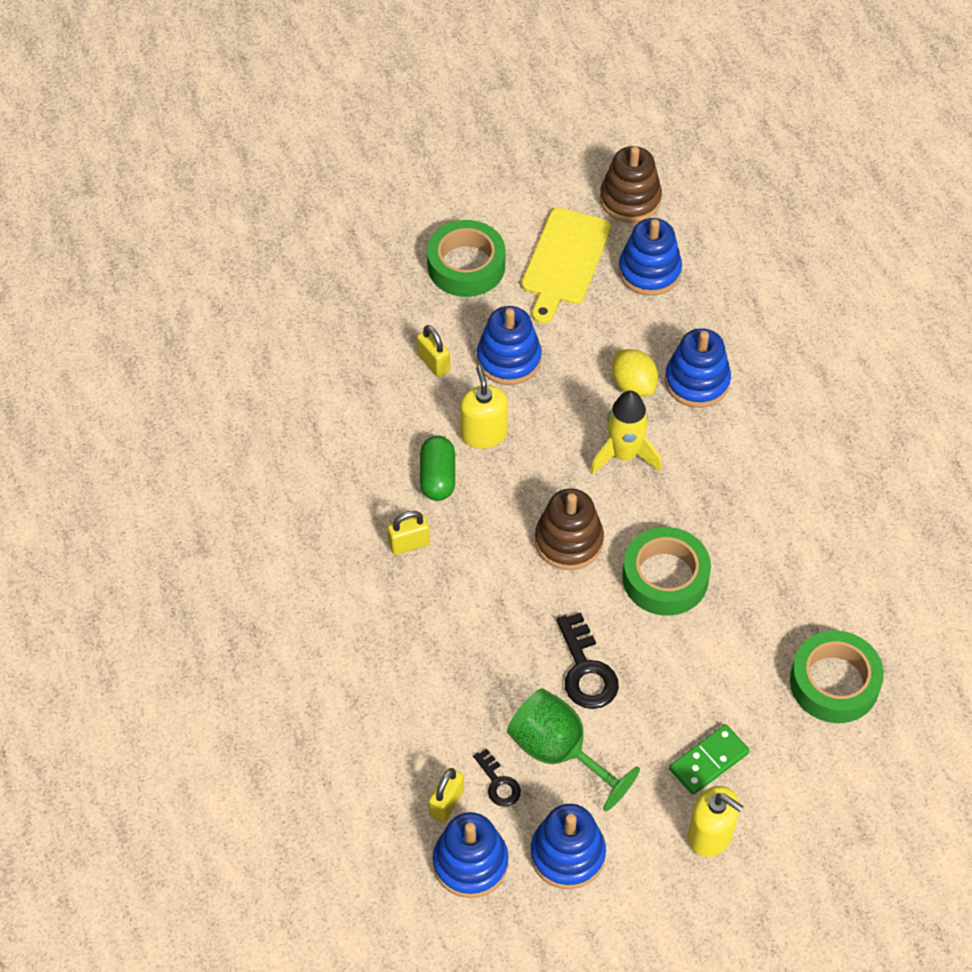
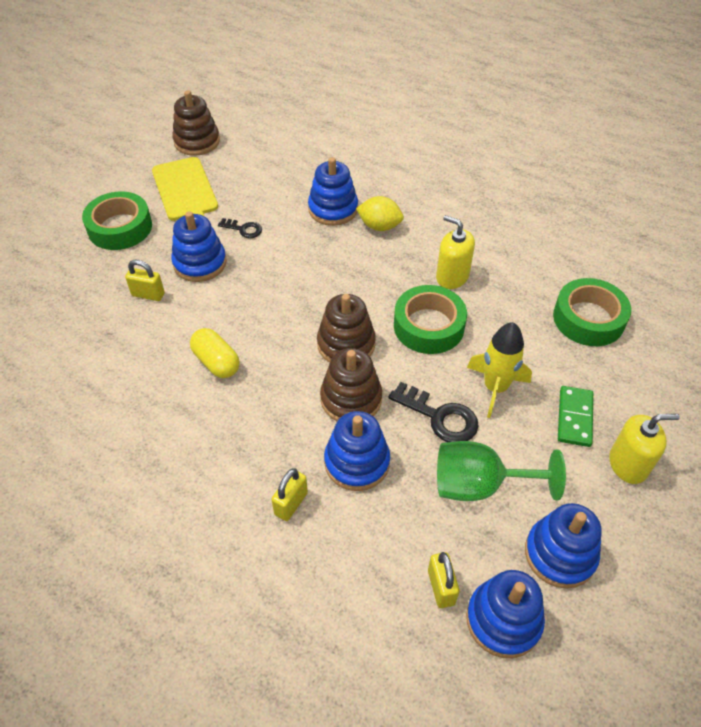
camera: 40 degrees left, 5 degrees down
yellow padlock [388,511,430,555] -> yellow padlock moved to [271,468,308,521]
green capsule [420,436,455,501] -> yellow capsule [190,328,240,378]
yellow soap dispenser [460,366,508,449] -> yellow soap dispenser moved to [436,215,475,289]
black key [473,749,521,807] -> black key moved to [218,218,262,238]
yellow rocket [590,391,662,475] -> yellow rocket moved to [467,322,532,418]
yellow lemon [612,349,658,397] -> yellow lemon moved to [356,196,404,231]
blue stacking toy [618,218,682,296] -> blue stacking toy moved to [324,411,390,491]
none -> brown stacking toy [320,348,382,421]

